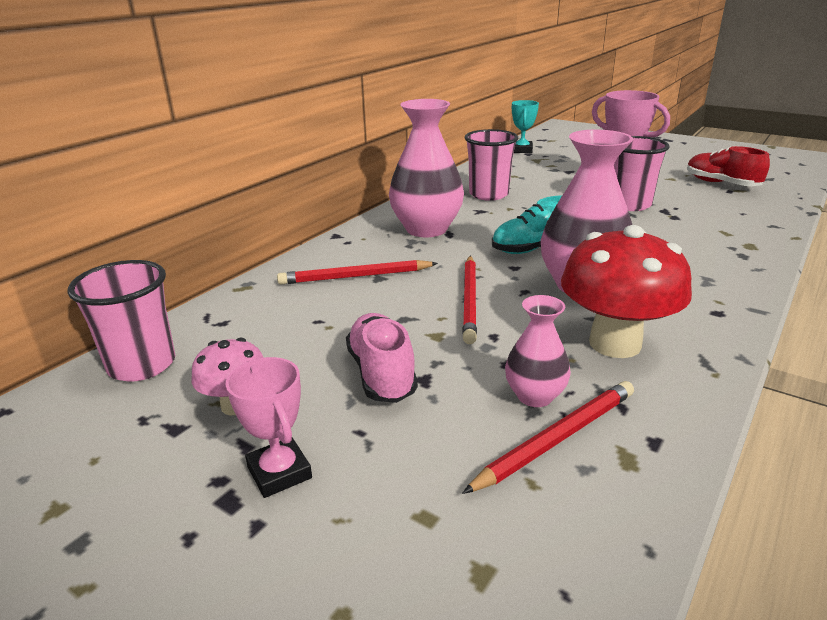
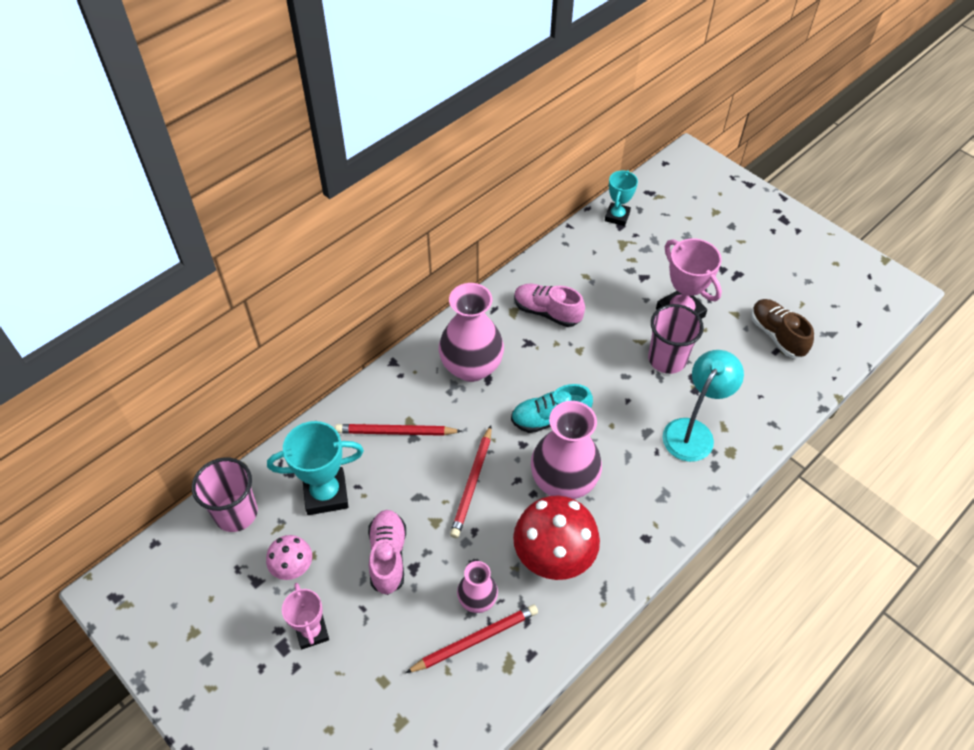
camera: 10 degrees right, 25 degrees up
pink cup [464,129,518,201] -> pink shoe [514,283,585,327]
red shoe [687,146,770,186] -> brown shoe [751,299,814,358]
none -> turquoise trophy [267,421,364,515]
none -> turquoise lamp [662,350,744,462]

